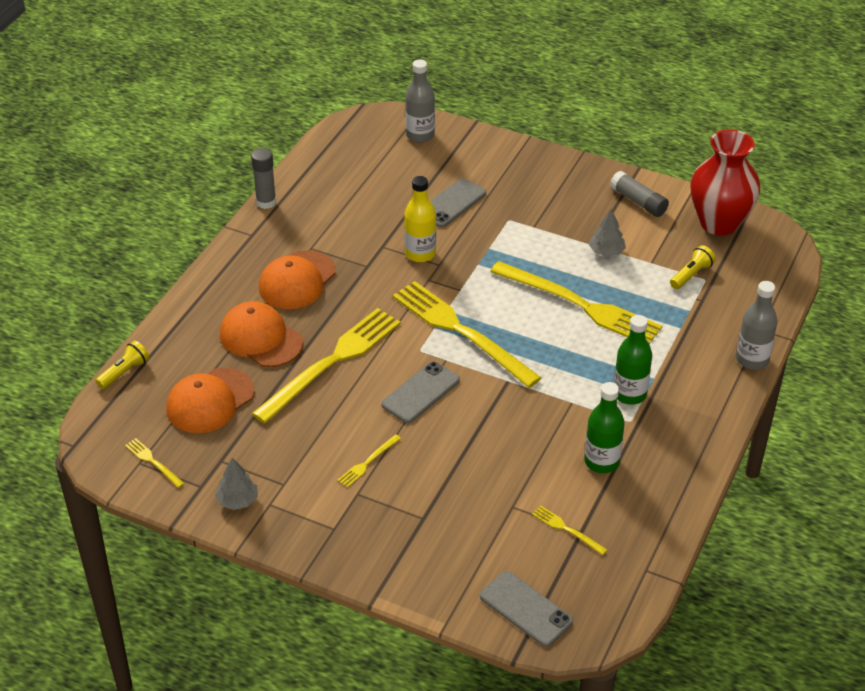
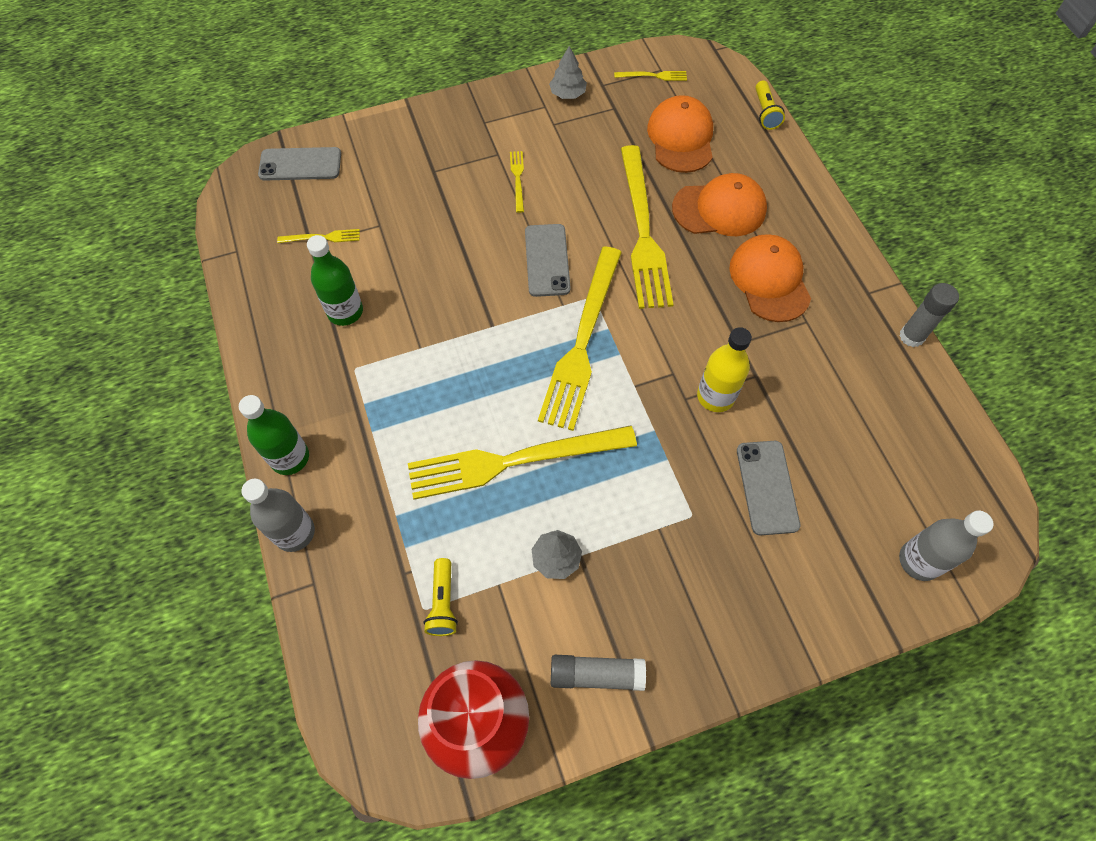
camera: 135 degrees right, 20 degrees up
yellow fork [393,281,542,388] -> yellow fork turned 105 degrees clockwise [538,246,622,431]
green bottle [614,315,652,405] -> green bottle moved to [239,395,309,475]

